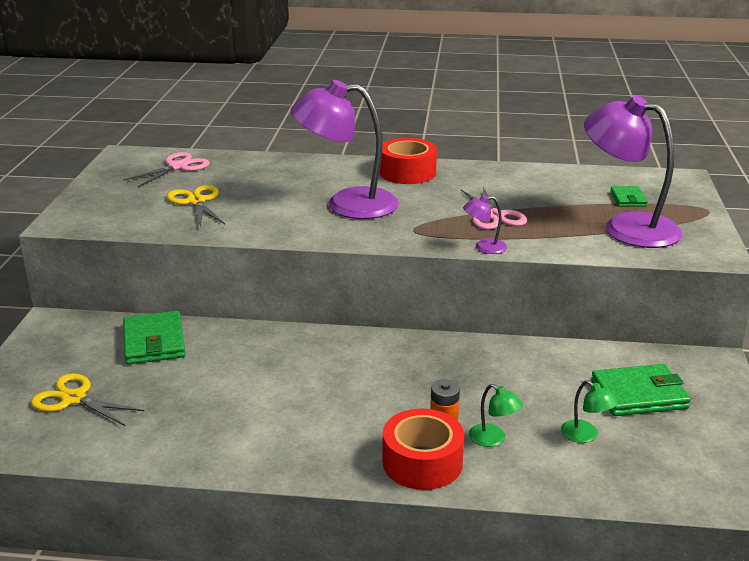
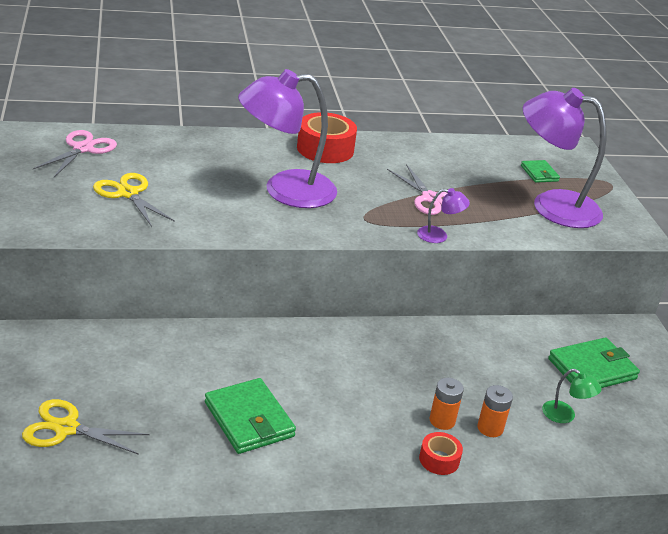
camera: 20 degrees left, 5 degrees up
green wallet [123,311,186,365] -> green wallet moved to [205,378,296,454]
red tape [383,409,464,490] -> red tape [419,432,463,475], size x0.54
purple lamp [463,195,507,254] -> purple lamp turned 150 degrees counterclockwise [417,188,470,243]
green lamp [469,384,523,447] -> orange battery [477,385,513,437]

